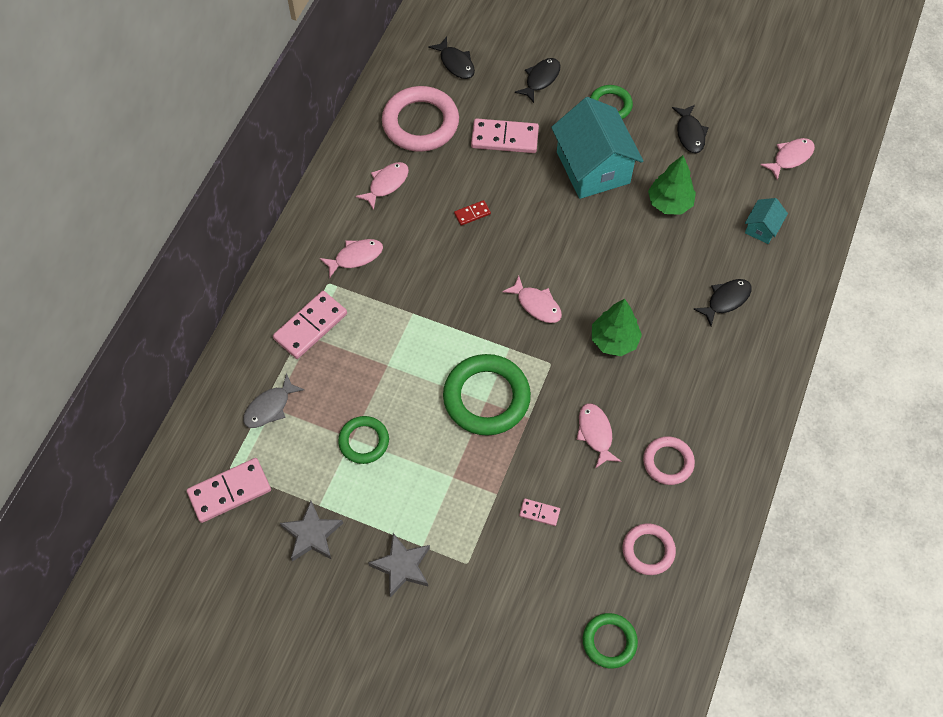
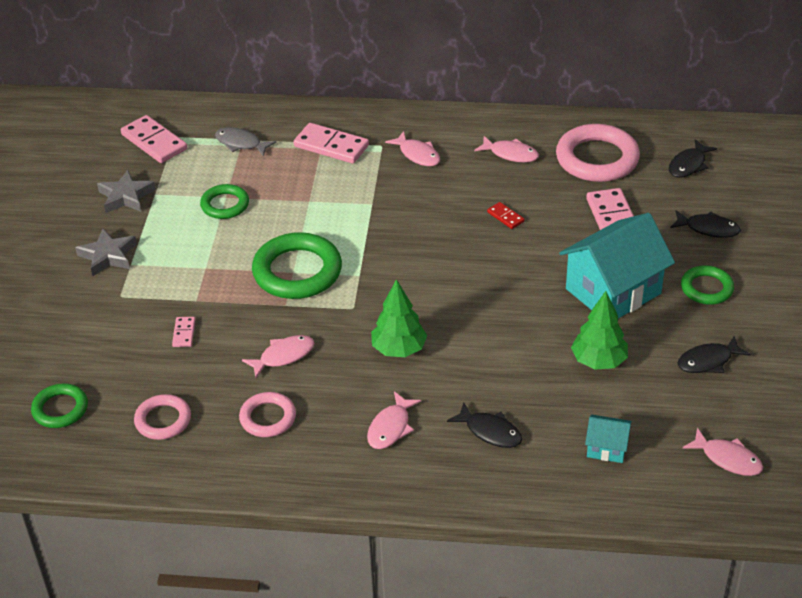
camera: 75 degrees right, 20 degrees down
pink fish [502,275,562,323] -> pink fish moved to [367,391,421,449]

